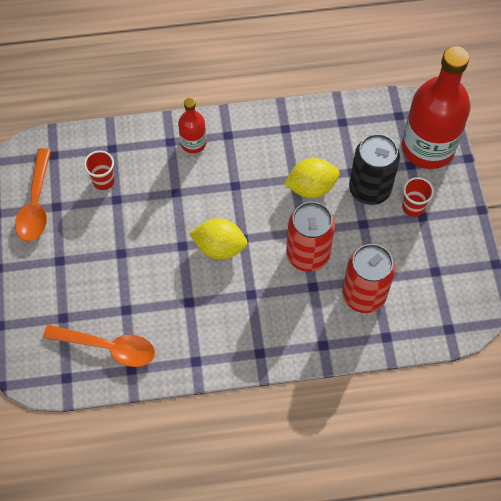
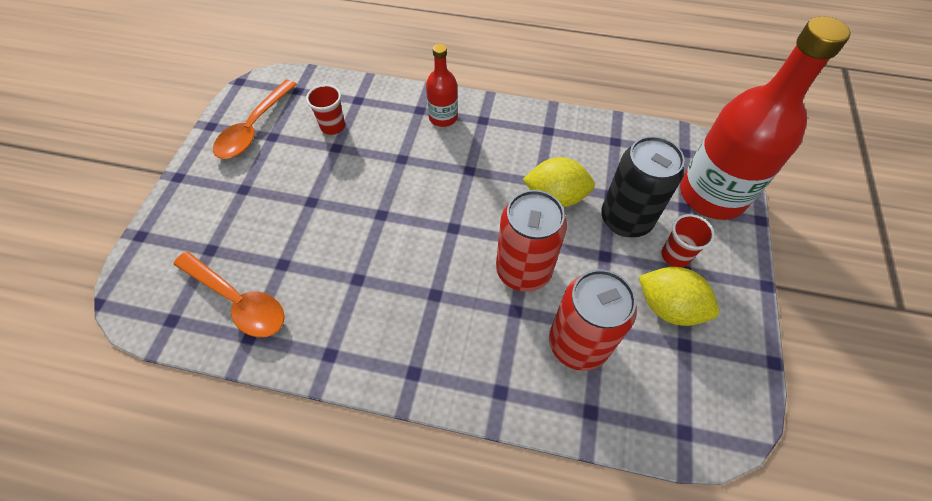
camera: 20 degrees right, 5 degrees down
yellow lemon [189,218,248,260] -> yellow lemon moved to [639,267,719,326]

